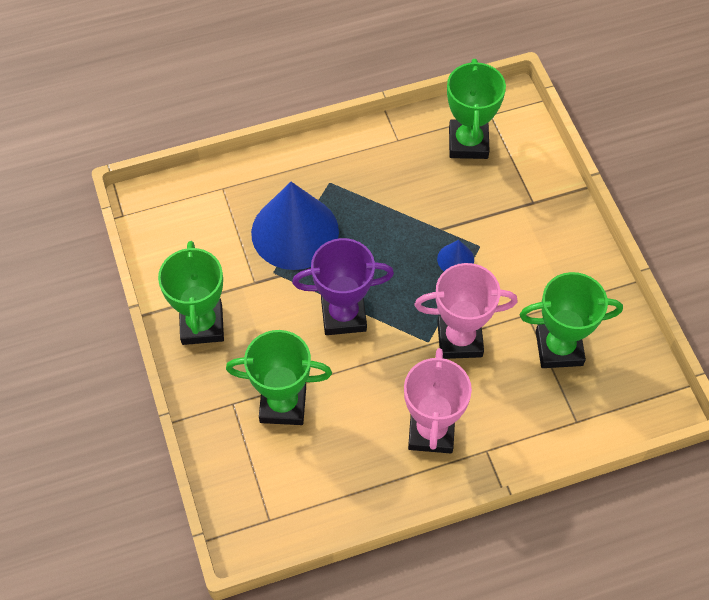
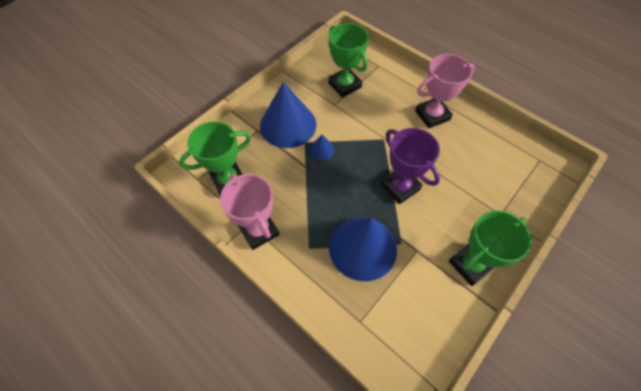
camera: 120 degrees left, 0 degrees up
green trophy [226,330,332,425] -> none
pink trophy [414,263,518,359] -> pink trophy moved to [220,173,279,250]
none -> blue cone [260,82,317,148]

